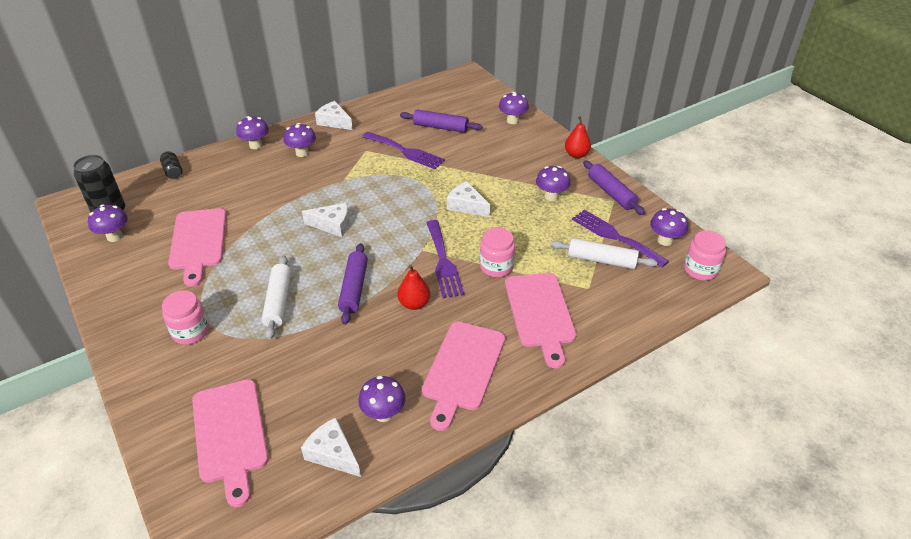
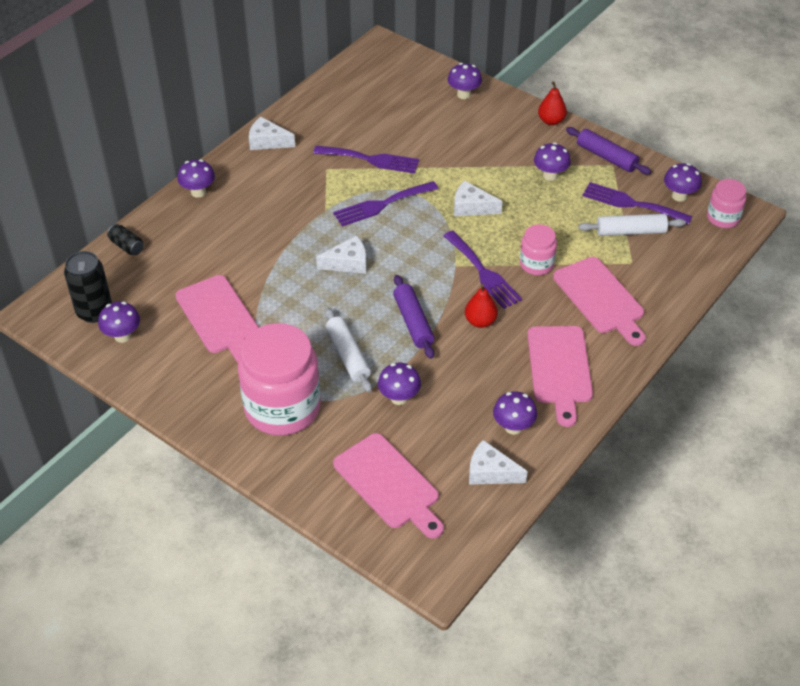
camera: 20 degrees left, 5 degrees up
pink jar [162,290,209,345] -> pink jar [238,323,321,436], size x2.00
purple mushroom [284,123,316,157] -> purple mushroom moved to [378,363,421,405]
purple rolling pin [400,109,483,133] -> none
none -> purple fork [333,181,439,227]

